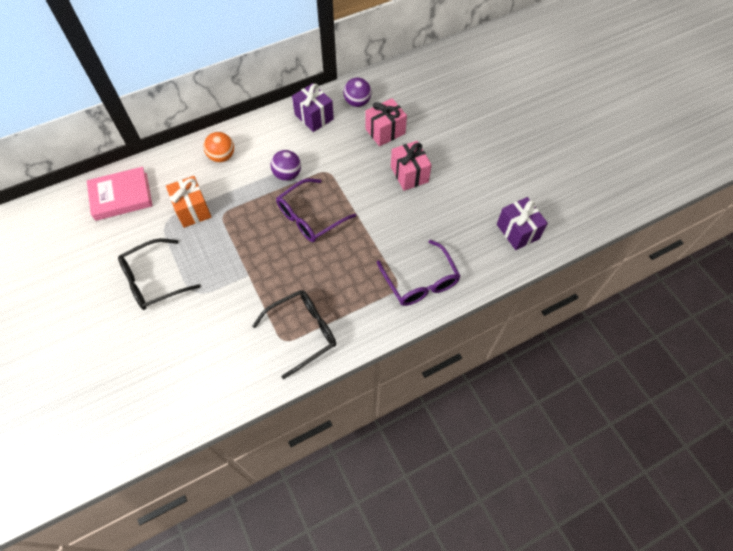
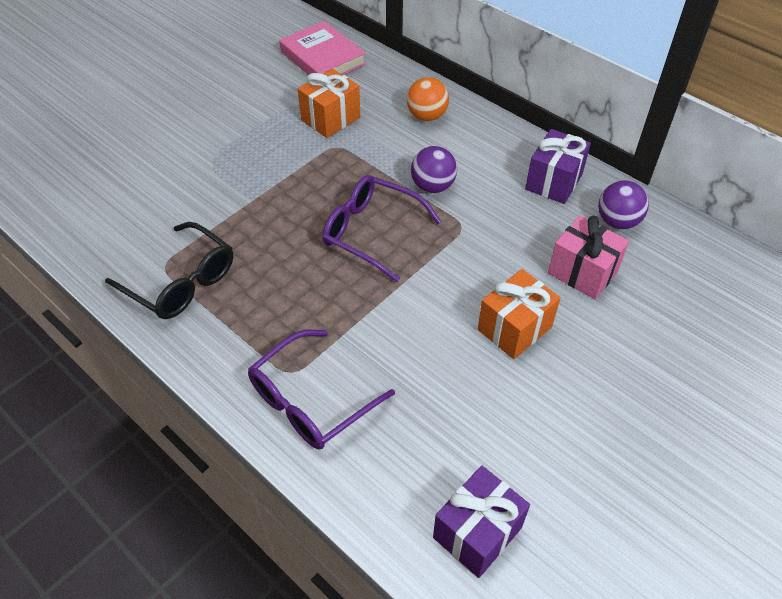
camera: 70 degrees right, 10 degrees down
black glasses [118,238,200,310] -> none
pink gift [391,141,432,191] -> orange gift [478,269,560,359]

